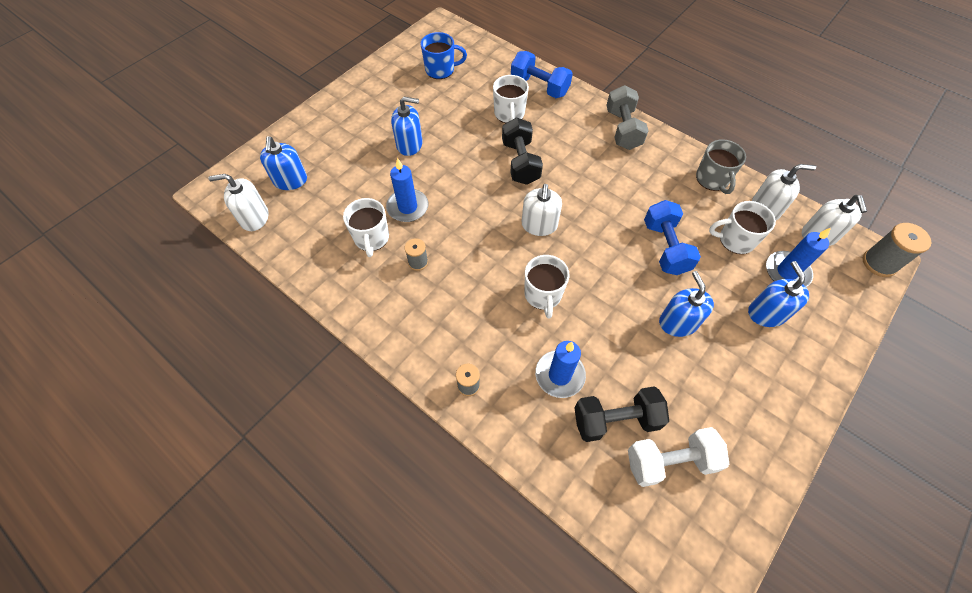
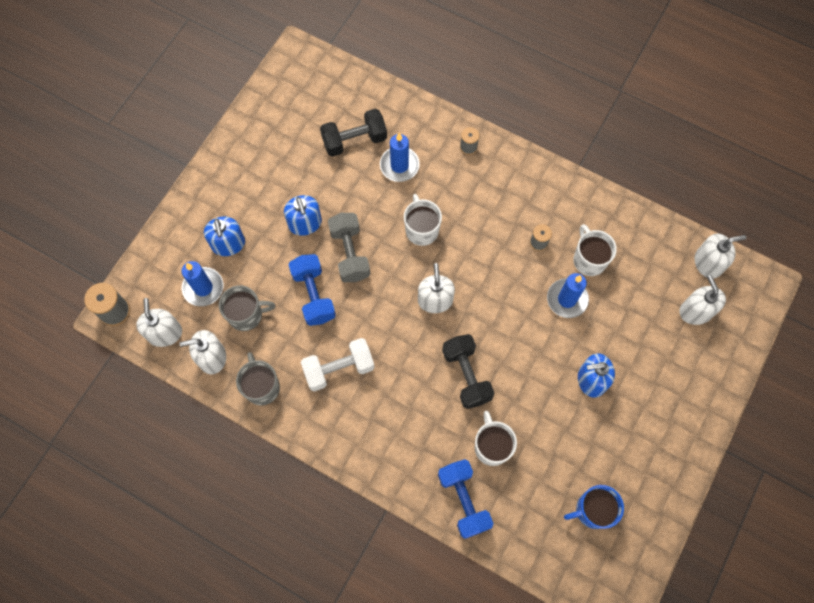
camera: 170 degrees right, 10 degrees up
blue soap dispenser [260,136,307,190] -> white soap dispenser [679,275,726,325]
blue dumbbell [511,51,573,98] -> blue dumbbell turned 45 degrees clockwise [438,459,493,539]
grey dumbbell [606,85,649,150] -> grey dumbbell moved to [328,213,370,282]
white dumbbell [628,427,729,487] -> white dumbbell moved to [301,338,375,392]
white mug [709,201,776,254] -> grey mug [219,285,276,331]

